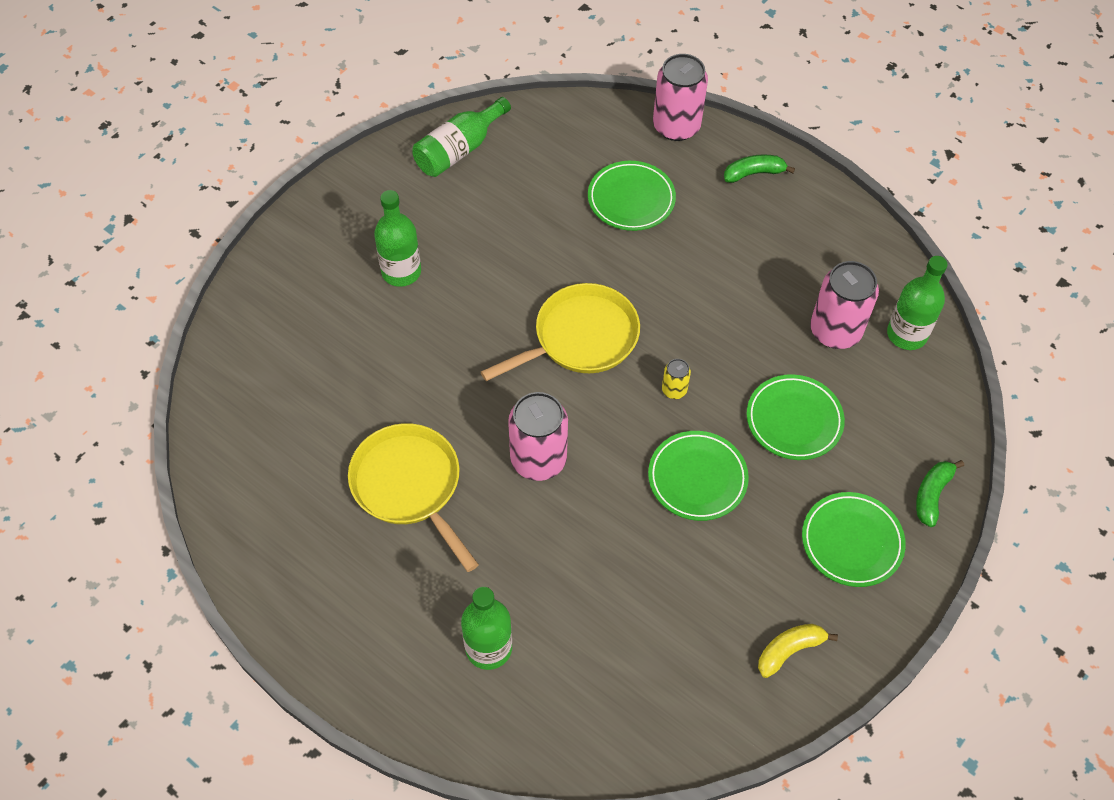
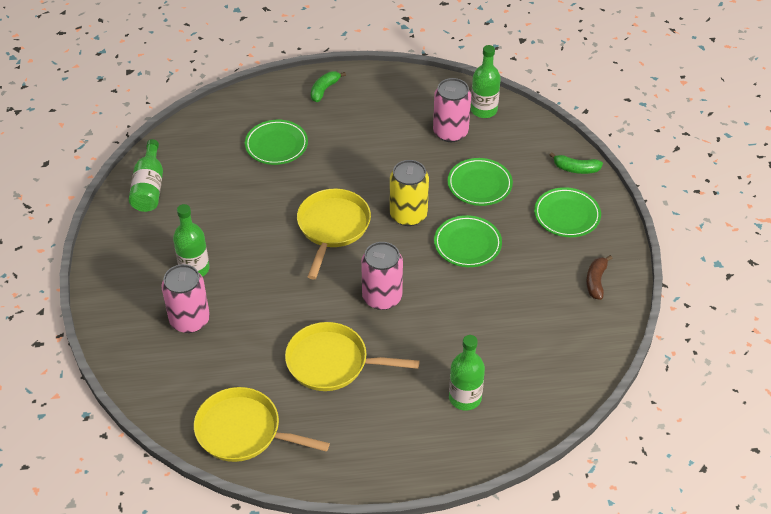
camera: 45 degrees left, 10 degrees down
pink can [653,54,708,141] -> pink can moved to [162,264,210,333]
yellow can [662,359,691,399] -> yellow can [390,160,429,226], size x2.13
yellow banana [758,624,838,678] -> brown banana [586,255,613,300]
green banana [916,460,964,527] -> green banana turned 60 degrees counterclockwise [550,153,603,174]
none -> yellow pan [194,387,330,462]

